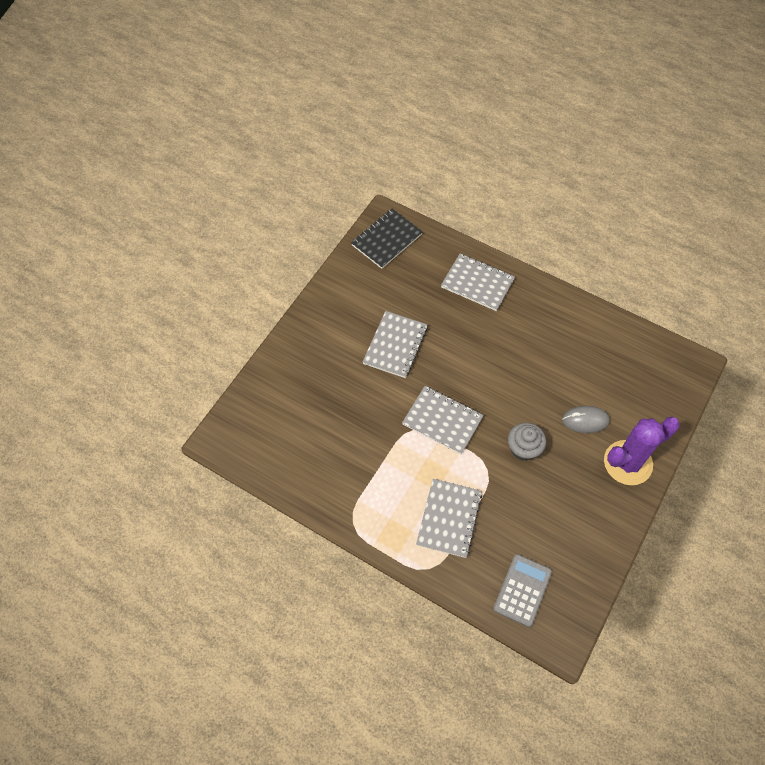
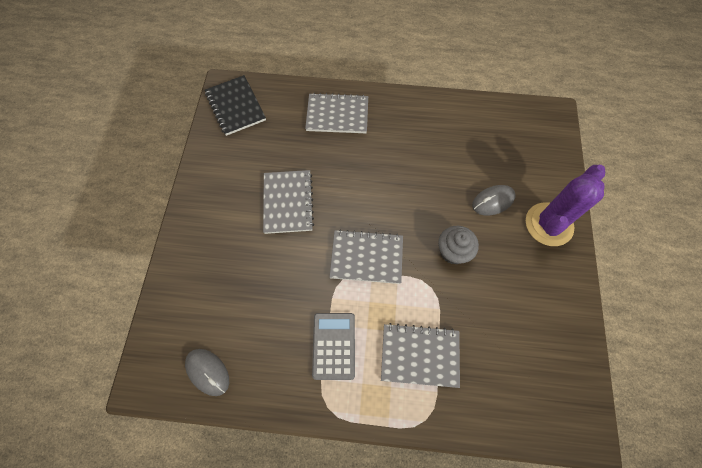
camera: 25 degrees left, 5 degrees up
black notebook [351,209,423,269] -> black notebook turned 45 degrees counterclockwise [205,75,266,136]
grey notebook [416,479,482,558] -> grey notebook turned 75 degrees counterclockwise [381,323,460,388]
grey calculator [493,554,552,627] -> grey calculator moved to [312,313,355,380]
none -> grey mouse [185,349,229,396]

